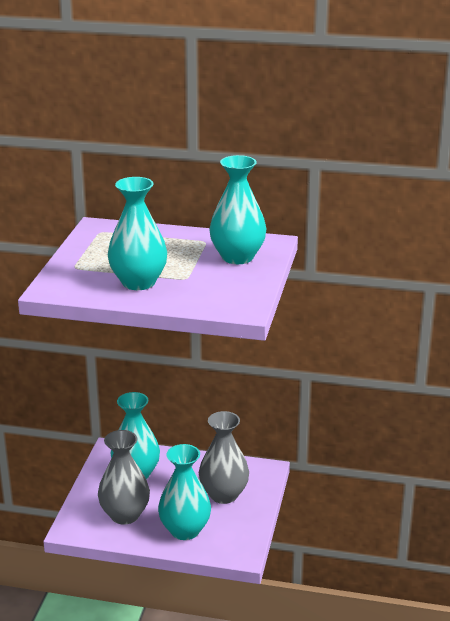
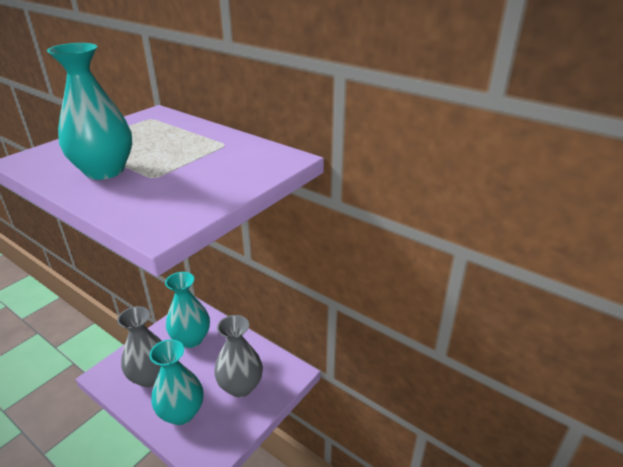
camera: 25 degrees right, 5 degrees up
turquoise vase [209,155,266,264] -> none

